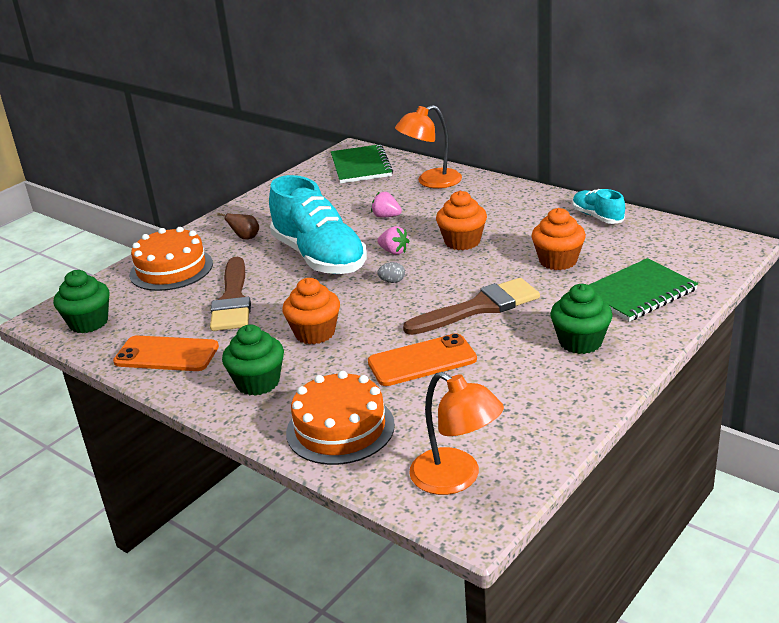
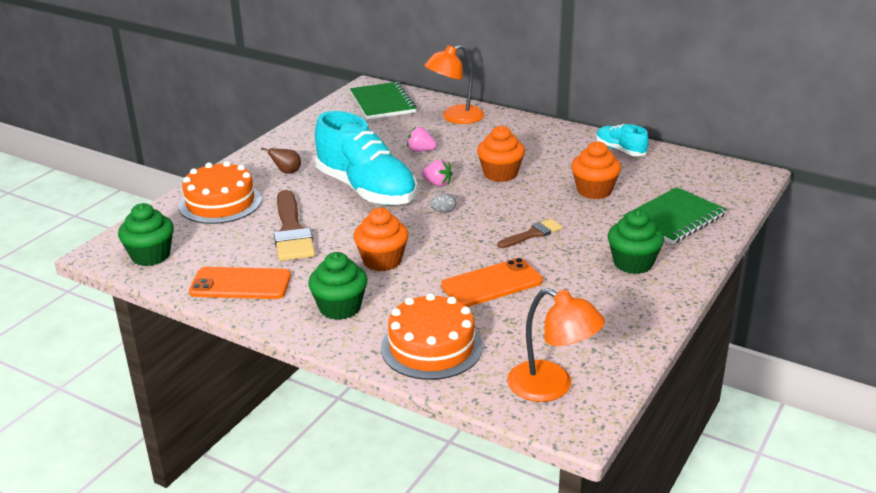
camera: 10 degrees left, 0 degrees up
brown brush [403,278,540,335] -> brown brush [497,219,562,248], size x0.55

